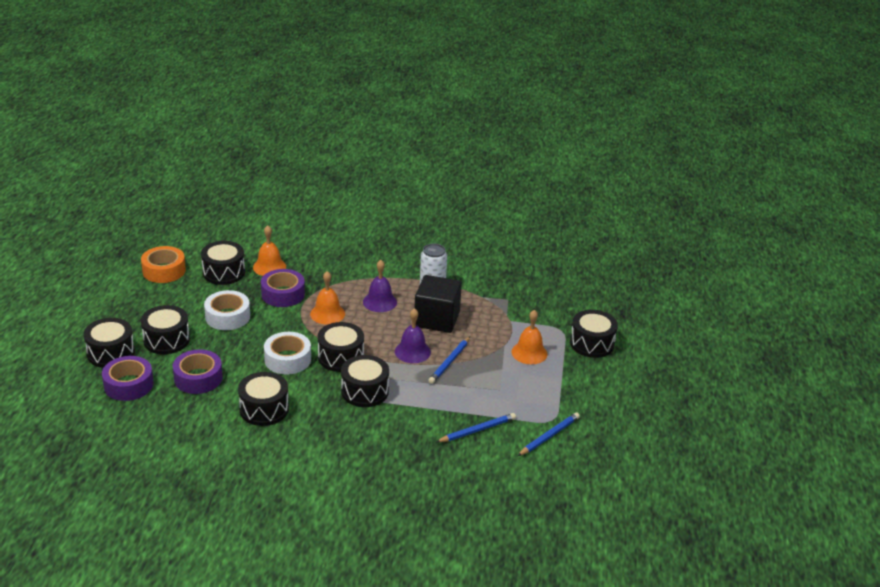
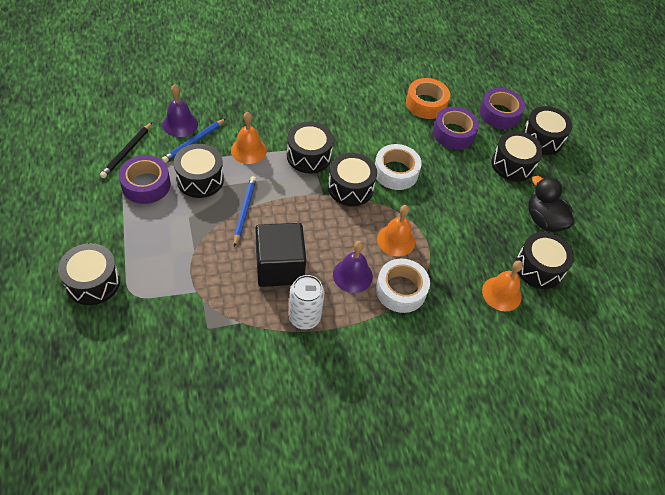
camera: 155 degrees right, 20 degrees up
orange tape [141,246,186,283] -> orange tape moved to [406,78,450,119]
white tape [204,290,250,330] -> white tape moved to [376,259,430,313]
black drum [238,372,289,426] -> black drum moved to [174,144,224,198]
purple tape [261,269,305,307] -> purple tape moved to [119,155,170,204]
purple bell [395,308,431,363] -> purple bell moved to [162,84,198,137]
orange bell [512,310,547,364] -> orange bell moved to [231,112,267,164]
blue pencil [518,412,580,456] -> black pencil [100,122,152,178]
none -> black duck [528,176,575,232]

